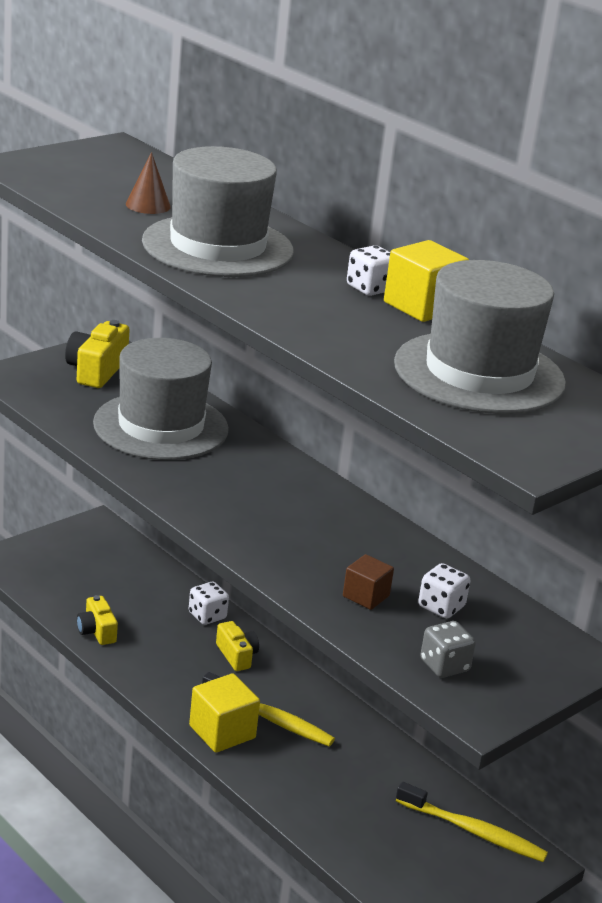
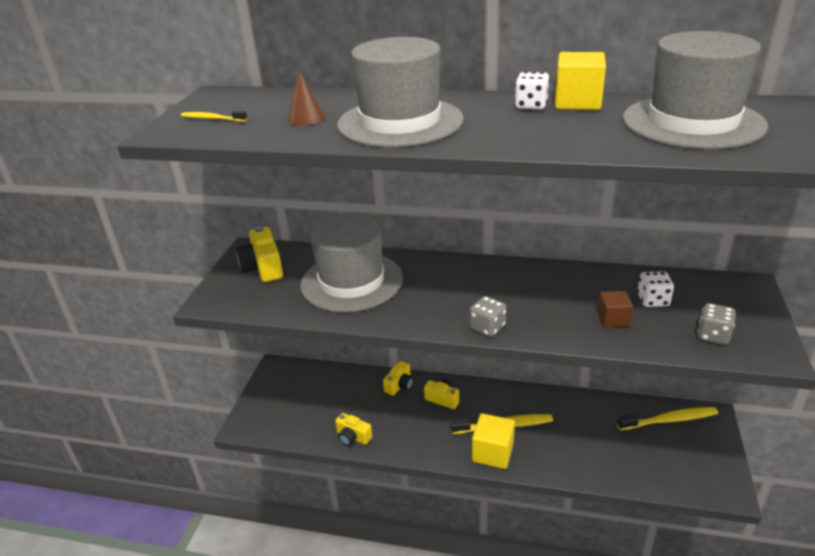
camera: 30 degrees left, 5 degrees up
white dice [189,582,229,625] -> yellow camera [383,361,414,396]
none -> yellow toothbrush [181,111,247,122]
none -> grey dice [470,296,506,337]

